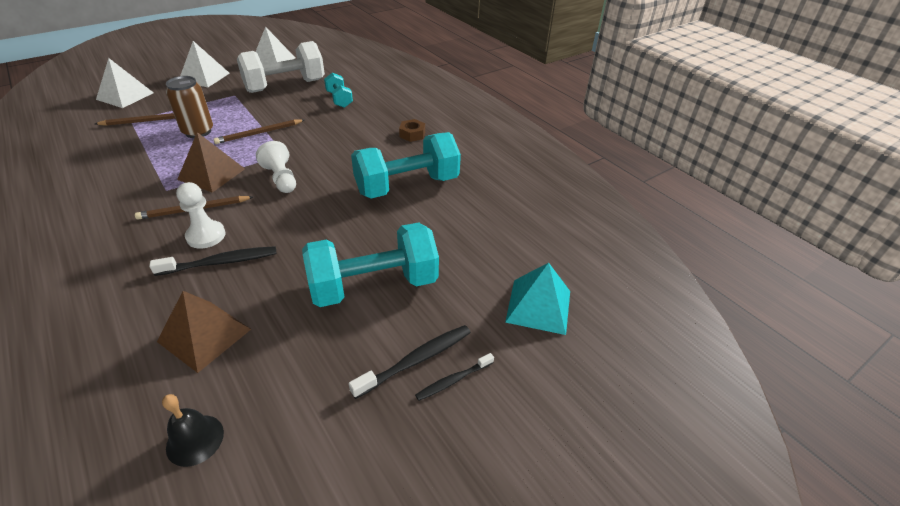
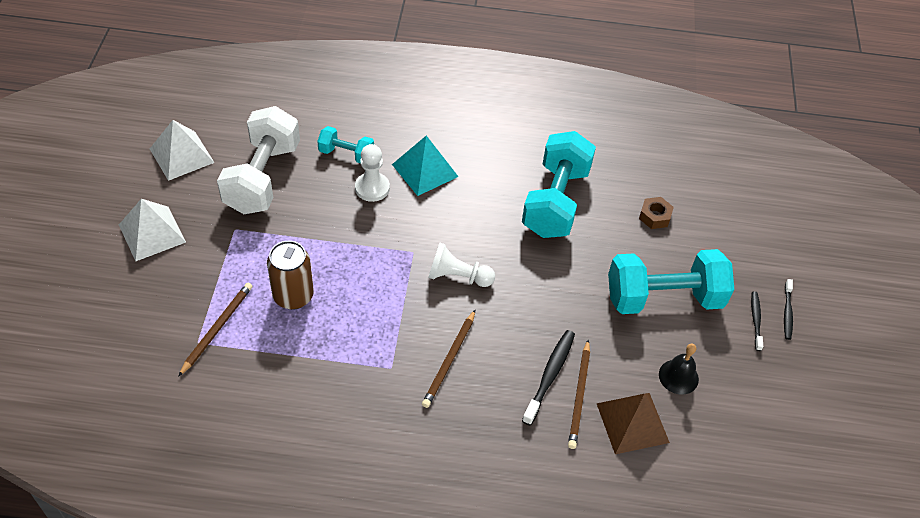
camera: 50 degrees left, 10 degrees up
white pyramid [96,58,154,108] -> none
black bell [162,394,224,467] -> black bell moved to [659,344,699,395]
white pawn [176,182,225,249] -> white pawn moved to [355,144,390,202]
brown pyramid [177,132,245,193] -> none
brown pencil [213,119,304,144] -> brown pencil moved to [568,340,590,449]
turquoise dumbbell [302,222,439,307] -> turquoise dumbbell turned 60 degrees clockwise [608,249,734,314]
black toothbrush [349,325,471,399] -> black toothbrush [751,291,763,351], size x0.63
brown nut [399,119,425,142] -> brown nut moved to [639,197,674,229]
turquoise pyramid [505,263,570,335] -> turquoise pyramid moved to [392,136,459,196]

